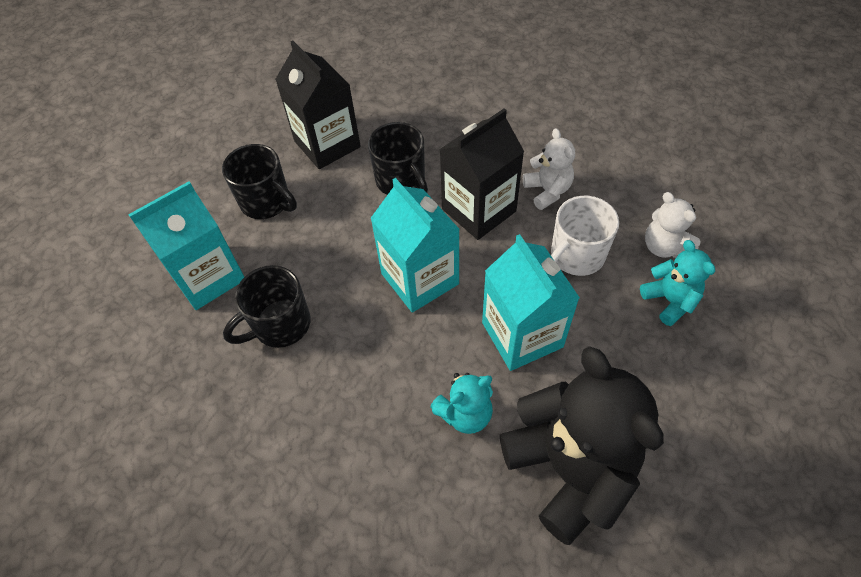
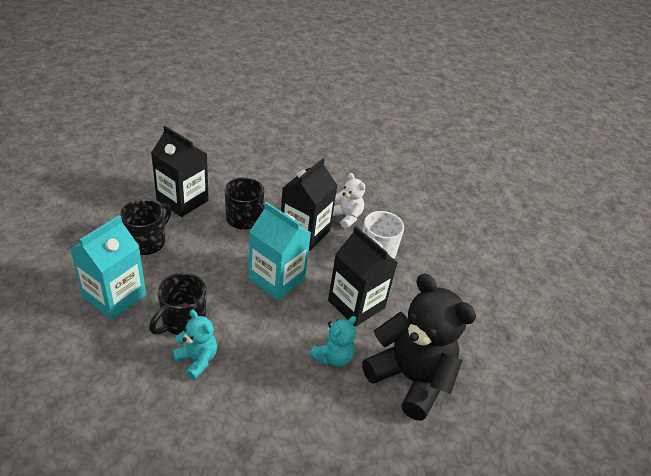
camera: 25 degrees left, 15 degrees down
black mug [222,144,297,219] -> black mug turned 75 degrees counterclockwise [120,199,172,255]
turquoise carton [482,234,580,371] -> black carton [328,226,398,327]
turquoise teddy bear [640,240,715,326] -> turquoise teddy bear moved to [172,310,217,380]
white teddy bear [645,192,701,258] -> none

